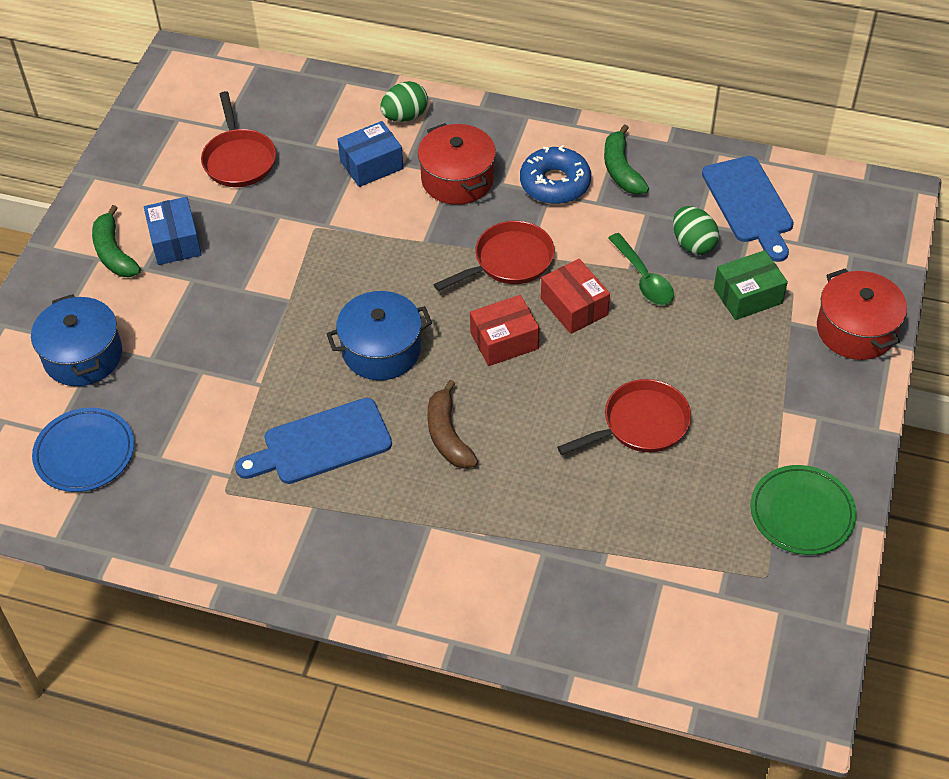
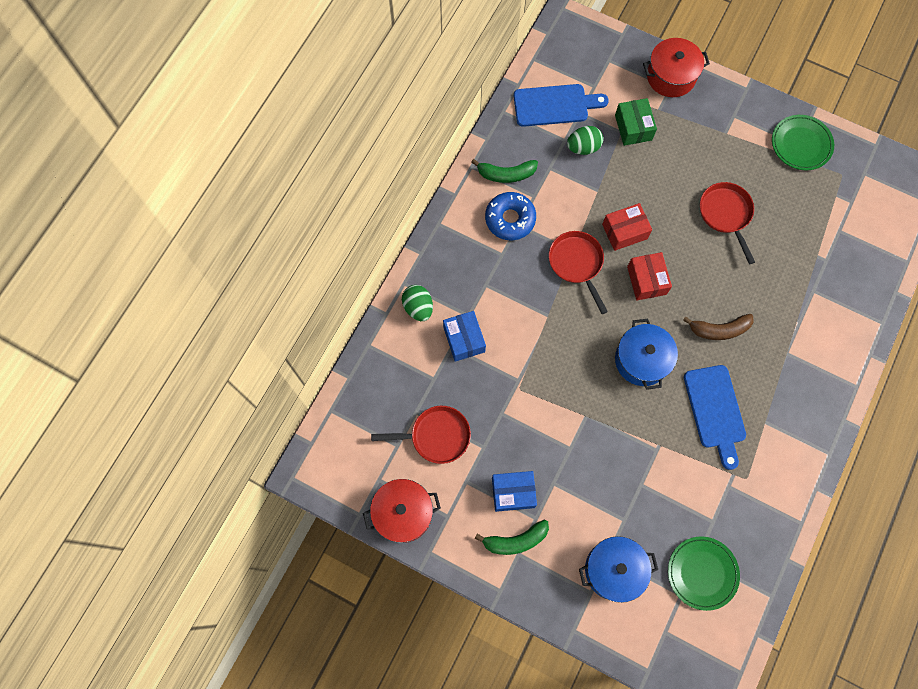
camera: 80 degrees left, 20 degrees up
blue plate [32,408,134,492] -> green plate [668,536,740,611]
red pot [418,123,496,205] -> red pot moved to [363,479,441,543]
green spoon [608,233,674,305] -> none

